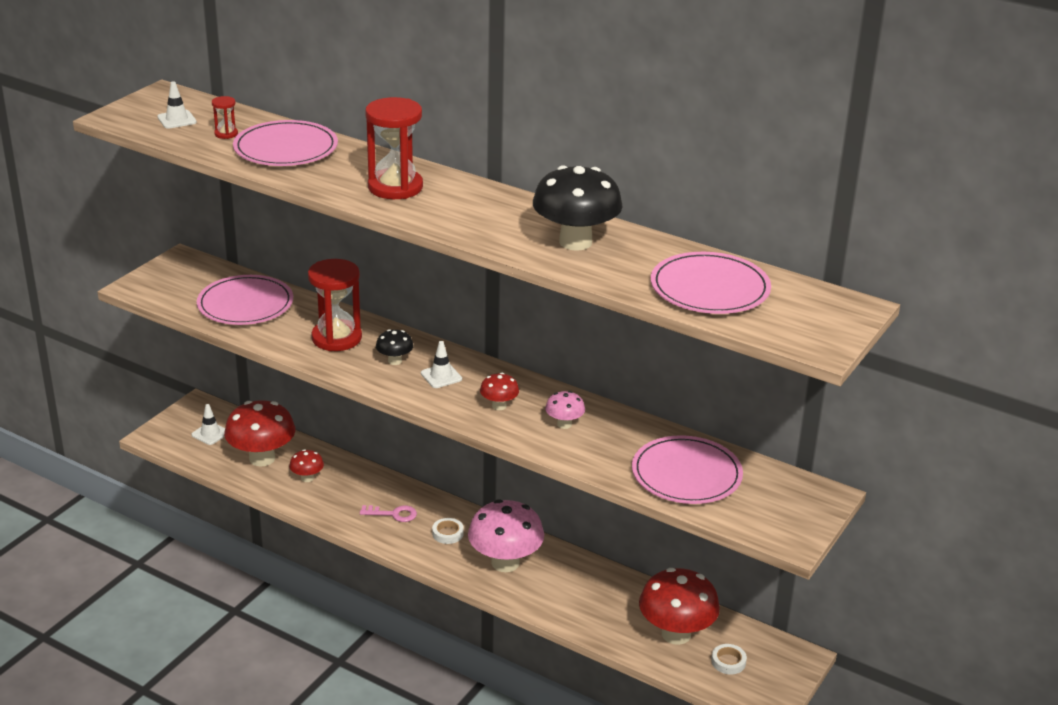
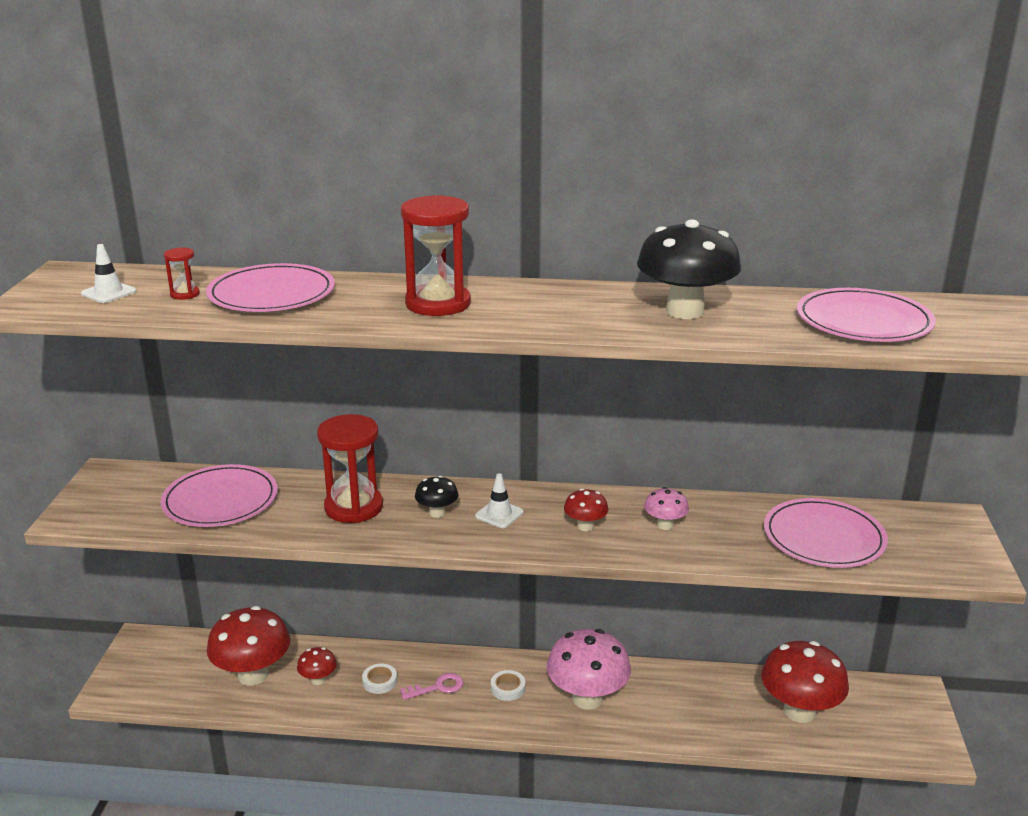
camera: 25 degrees left, 5 degrees down
white traffic cone [191,404,225,445] -> none
white tape [711,644,747,674] -> white tape moved to [362,664,397,694]

